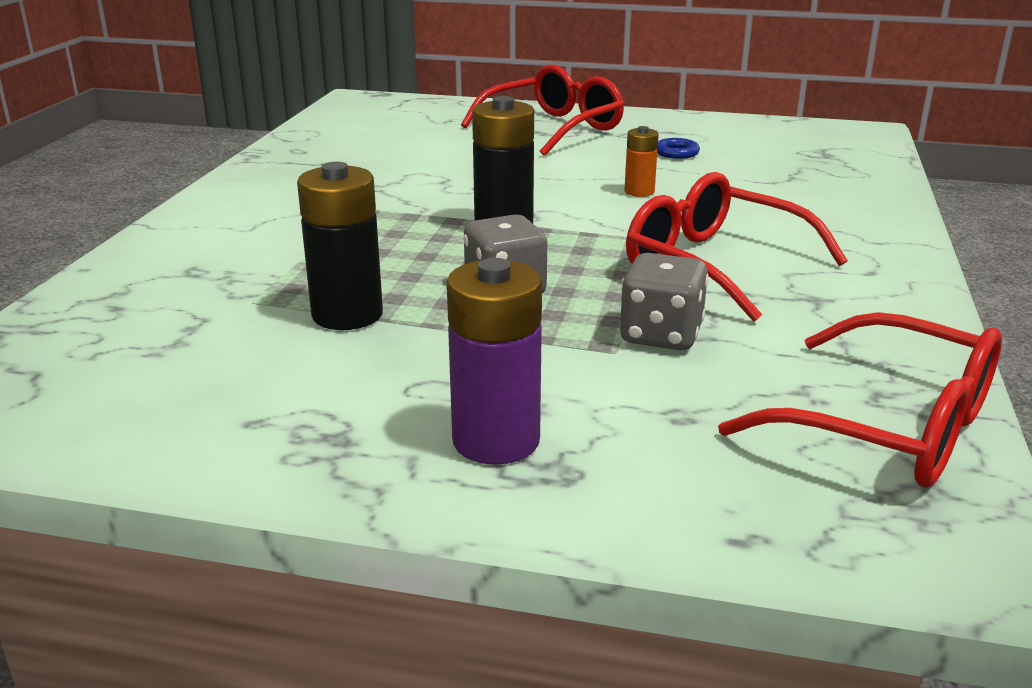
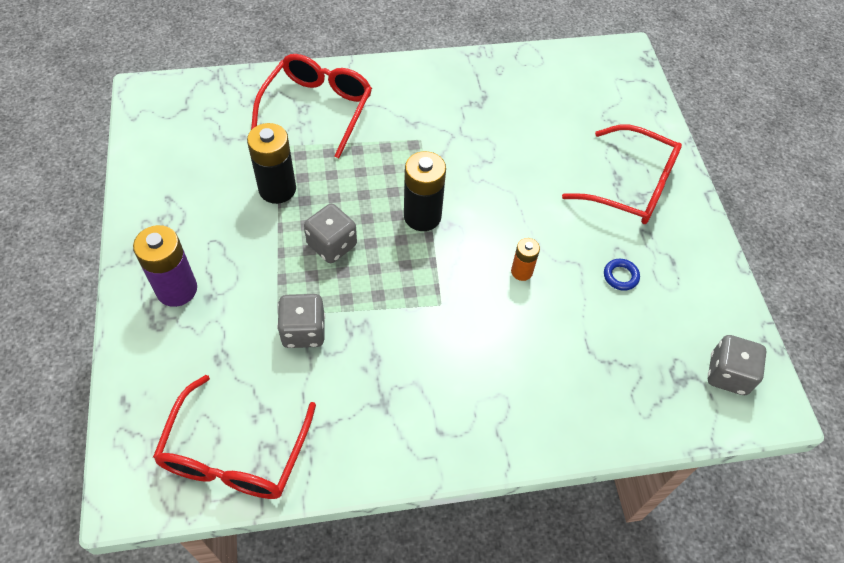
camera: 65 degrees right, 30 degrees up
red glasses [626,172,848,322] -> red glasses moved to [251,54,372,158]
none -> grey dice [708,335,766,395]

